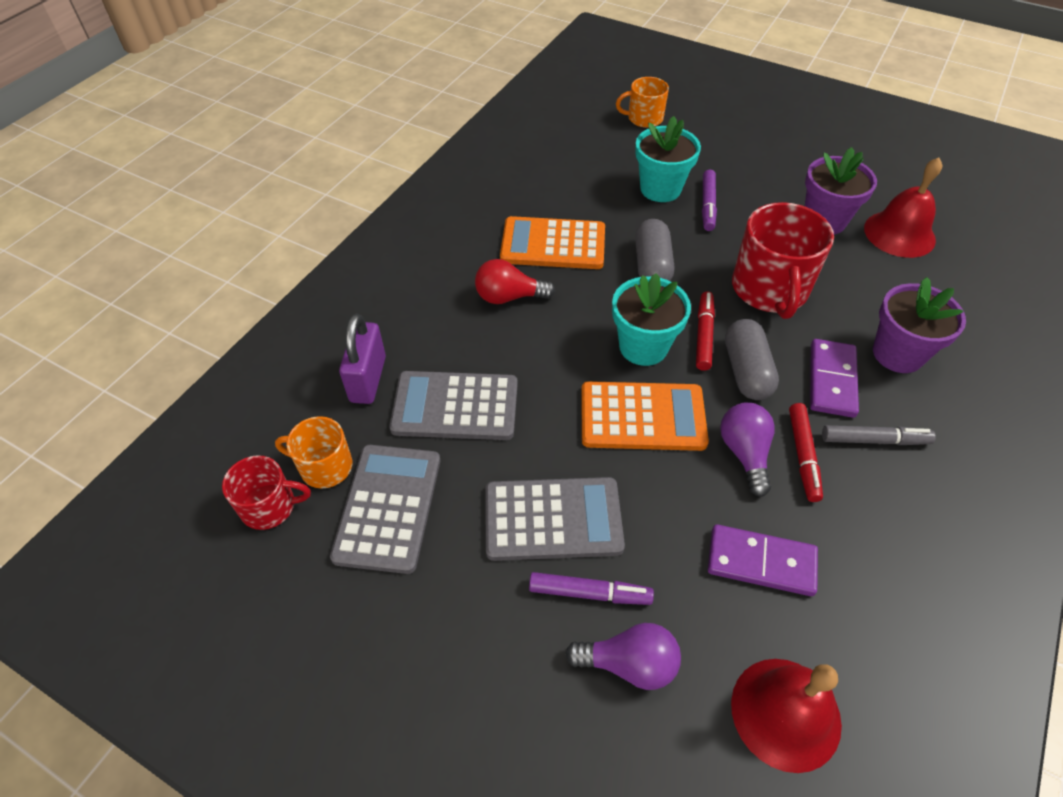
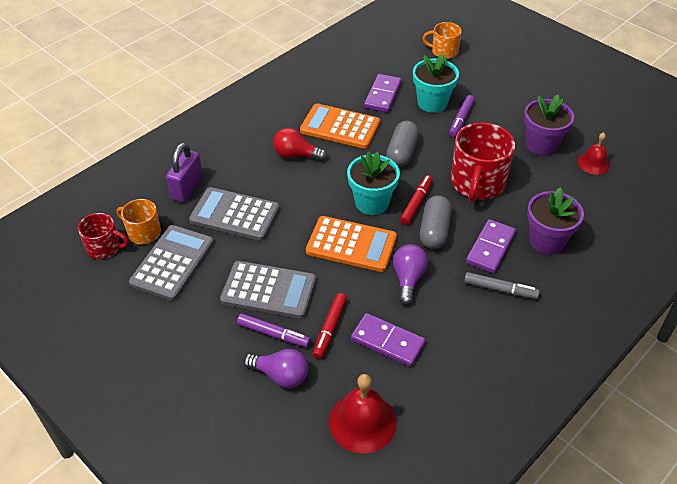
camera: 15 degrees right, 5 degrees down
red marker [789,403,823,502] -> red marker moved to [313,293,347,359]
red bell [864,158,942,258] -> red bell [578,132,610,175], size x0.61
none -> purple domino [364,74,402,112]

